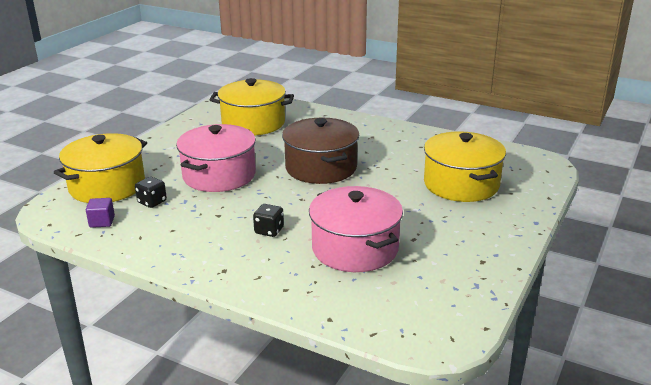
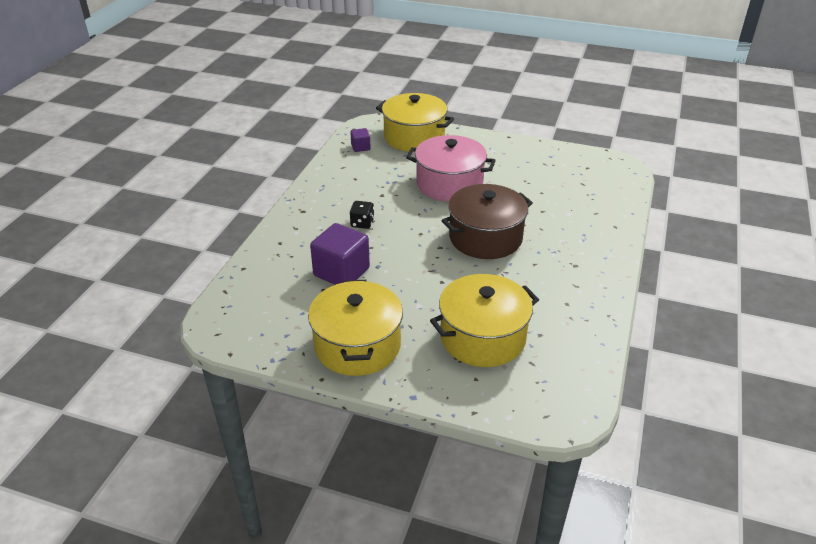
camera: 80 degrees right, 10 degrees up
black dice [135,177,167,208] -> none
yellow pot [209,78,294,136] -> yellow pot moved to [308,280,403,376]
pink pot [309,186,403,272] -> purple cube [310,223,370,285]

